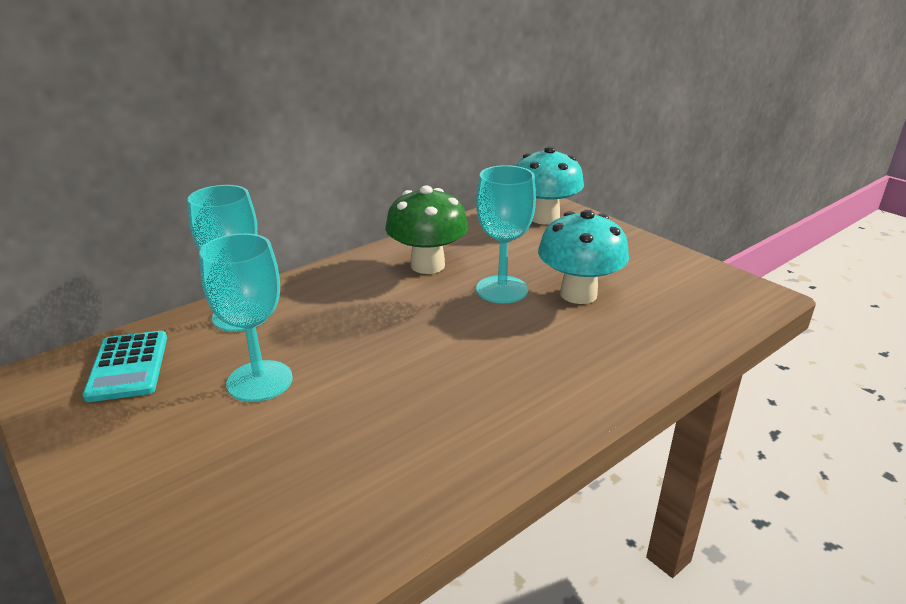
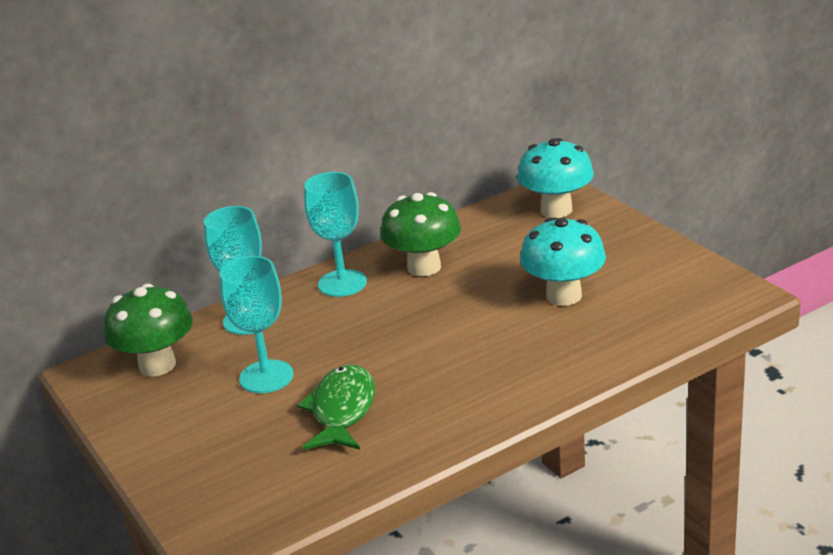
camera: 10 degrees right, 0 degrees up
turquoise calculator [83,331,167,402] -> green mushroom [104,284,193,376]
turquoise goblet [476,165,536,303] -> turquoise goblet moved to [304,172,367,297]
none -> green fish [297,364,375,450]

